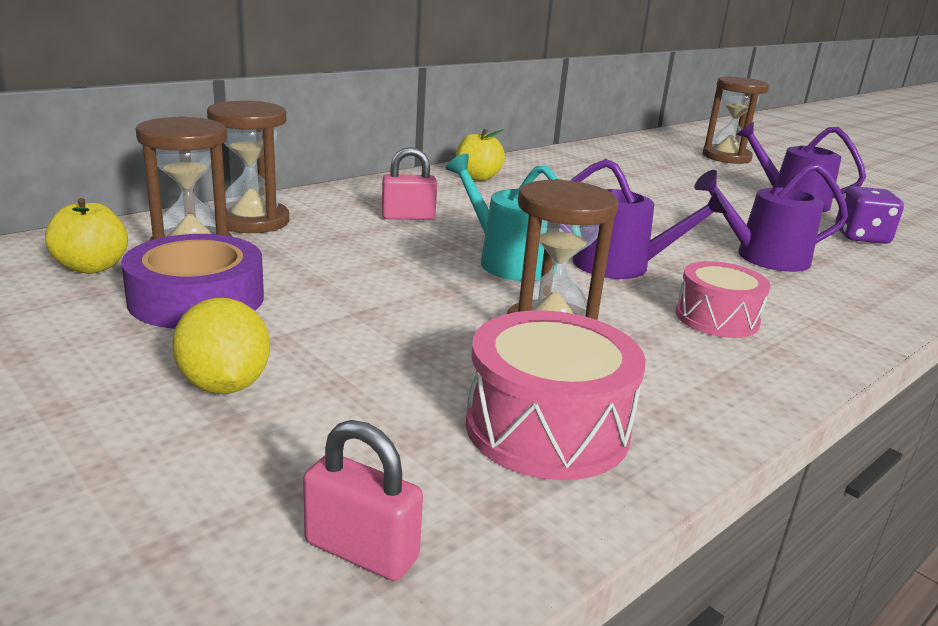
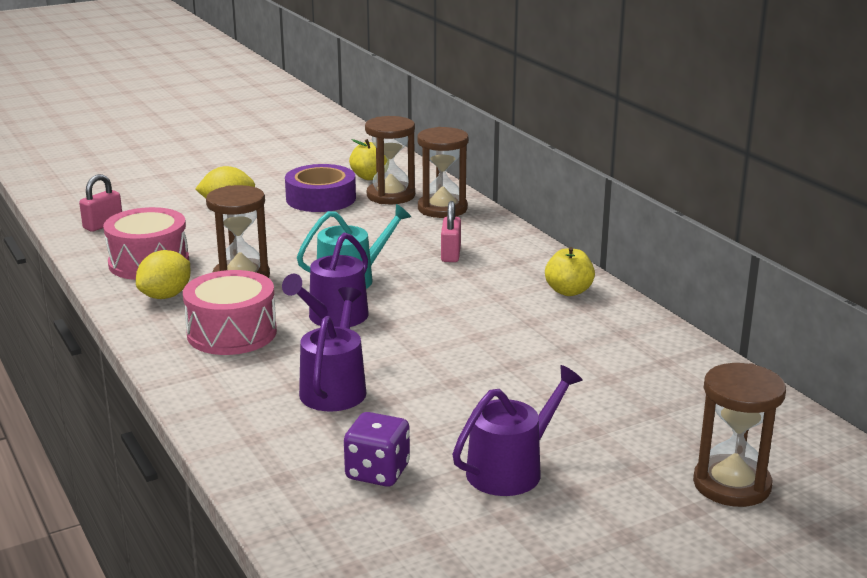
camera: 105 degrees right, 0 degrees up
pink drum [676,261,770,338] -> pink drum [183,270,277,355], size x1.50
none -> yellow lemon [136,250,191,299]

